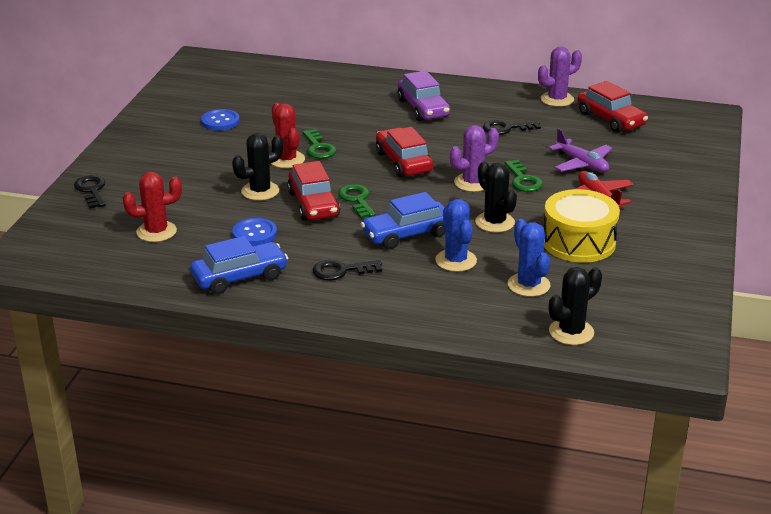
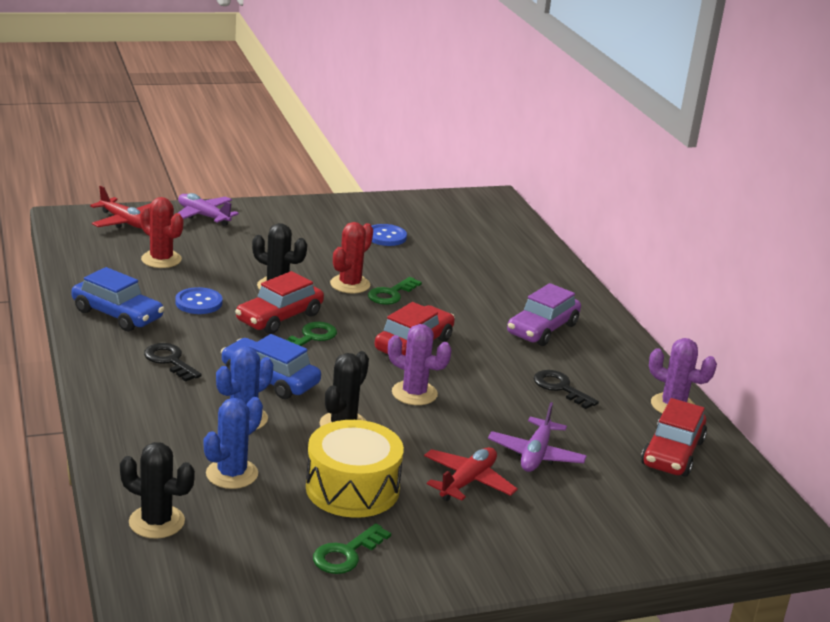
camera: 55 degrees right, 5 degrees down
black key [74,175,106,208] -> purple plane [178,193,239,226]
green key [504,160,543,192] -> green key moved to [313,523,391,574]
none -> red plane [90,186,151,229]

